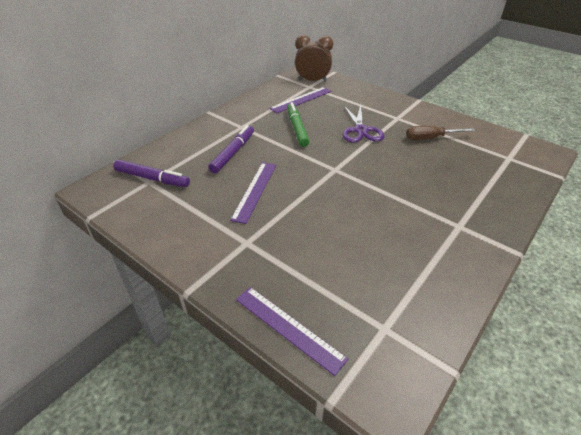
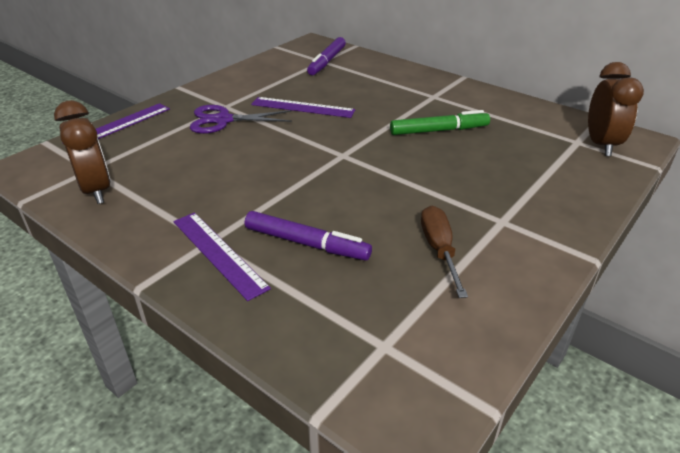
camera: 90 degrees right, 5 degrees down
purple marker [208,125,254,173] -> purple marker moved to [245,211,372,260]
purple ruler [270,87,332,113] -> purple ruler moved to [173,212,271,301]
purple scissors [343,104,385,143] -> purple scissors moved to [190,105,292,134]
none -> brown clock [54,100,111,204]

